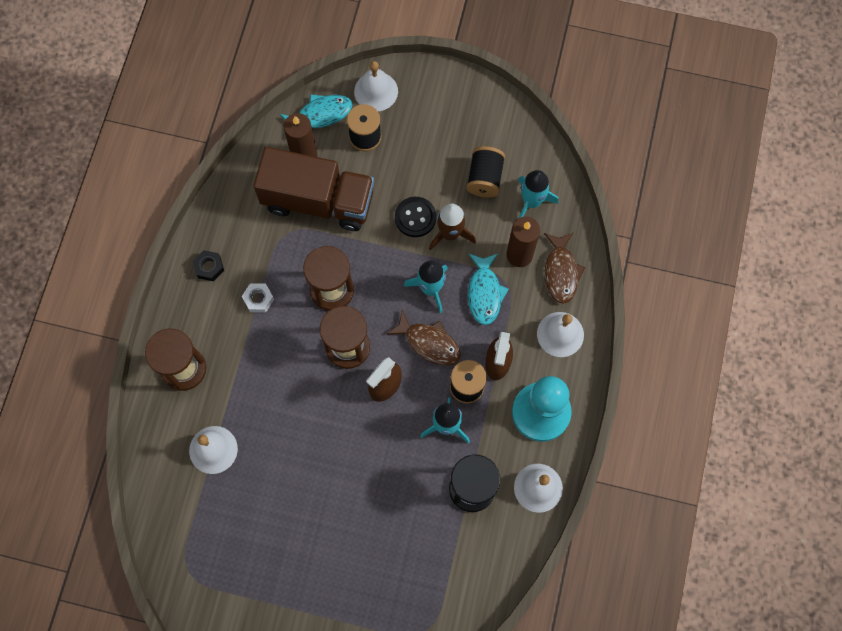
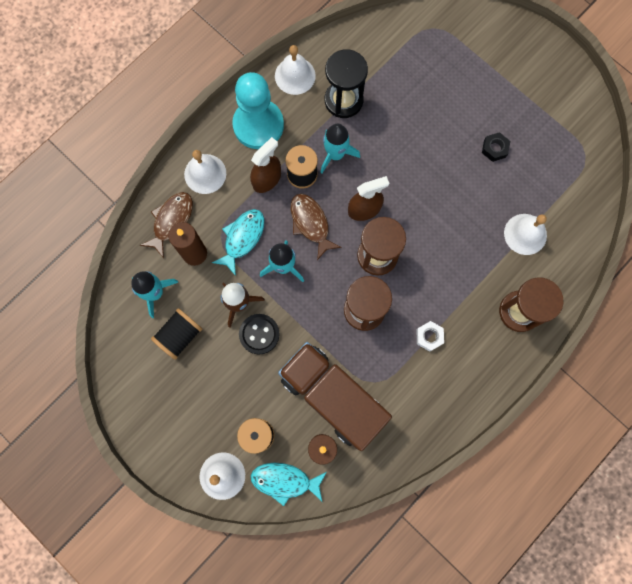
camera: 150 degrees left, 5 degrees up
black nut [193,250,224,281] -> black nut moved to [482,132,510,162]

